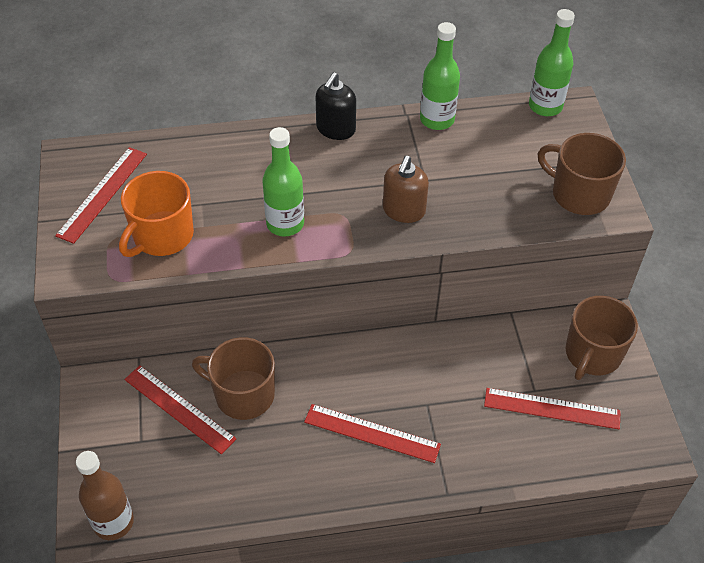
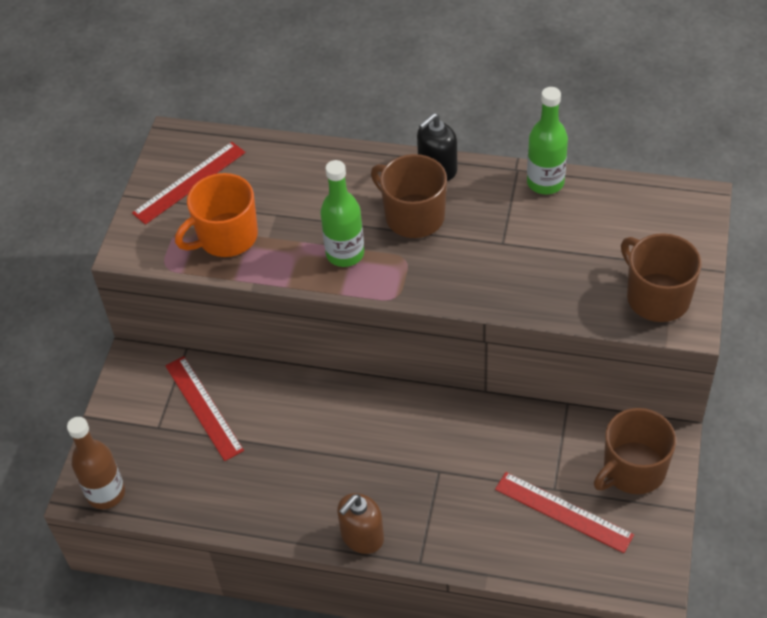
camera: 25 degrees right, 0 degrees up
brown mug [192,337,275,420] -> brown mug moved to [371,154,447,238]
red ruler [304,404,441,463] -> none
brown soap dispenser [383,156,429,223] -> brown soap dispenser moved to [337,493,384,554]
green bottle [529,9,575,116] -> none

